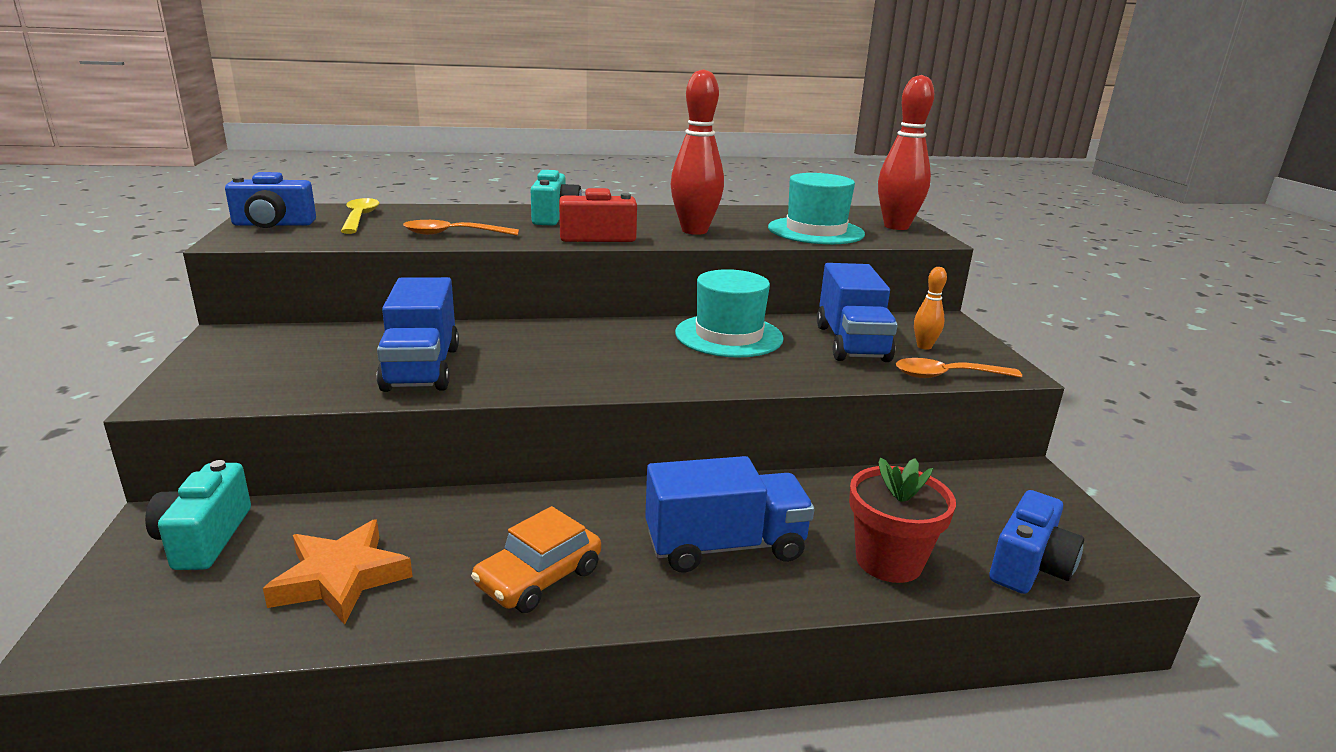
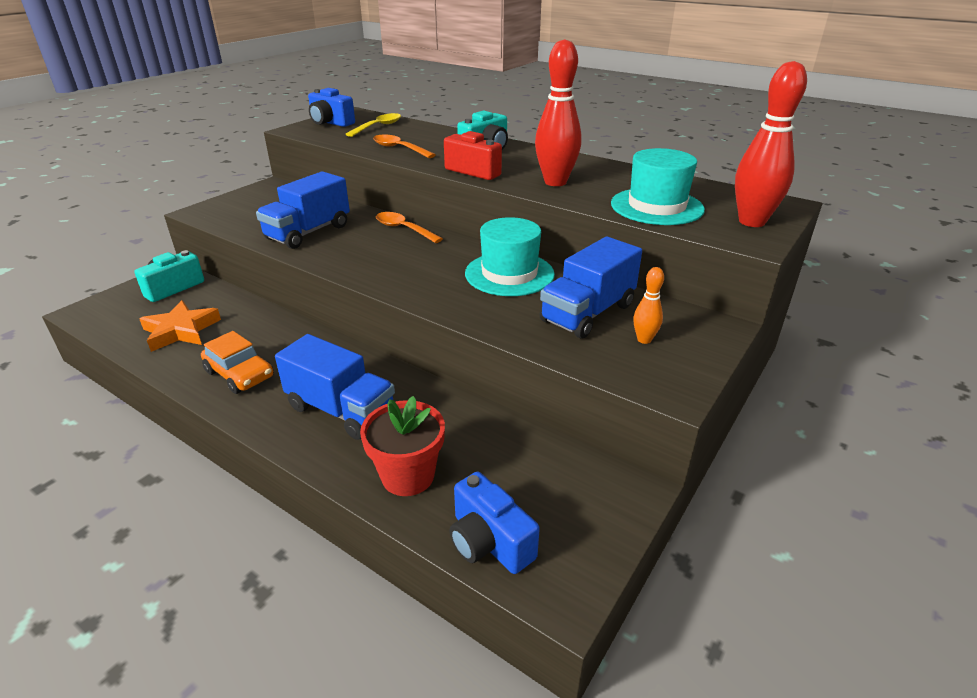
camera: 45 degrees right, 10 degrees up
orange car [471,506,601,613] -> orange car turned 135 degrees counterclockwise [201,331,274,394]
orange spoon [896,358,1022,378] -> orange spoon moved to [376,212,443,243]
blue camera [989,490,1084,594] -> blue camera turned 60 degrees clockwise [450,472,540,574]

